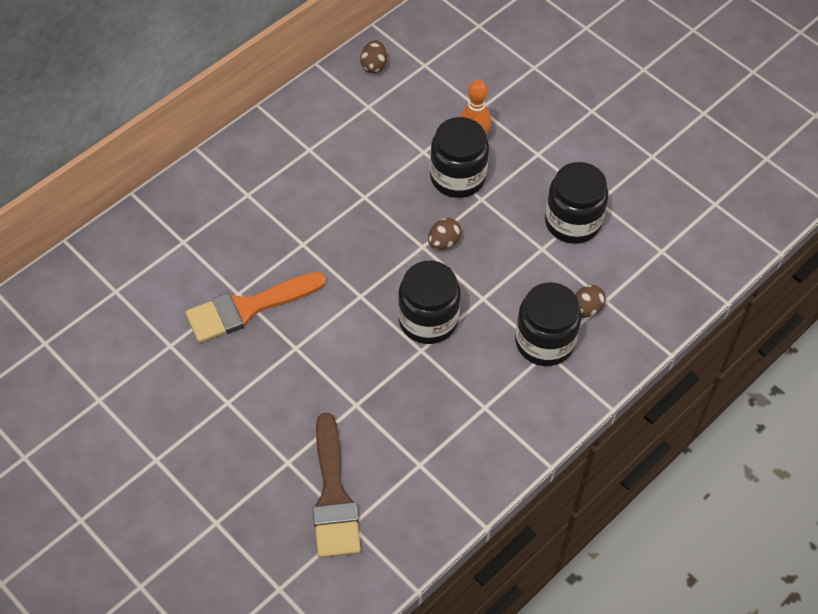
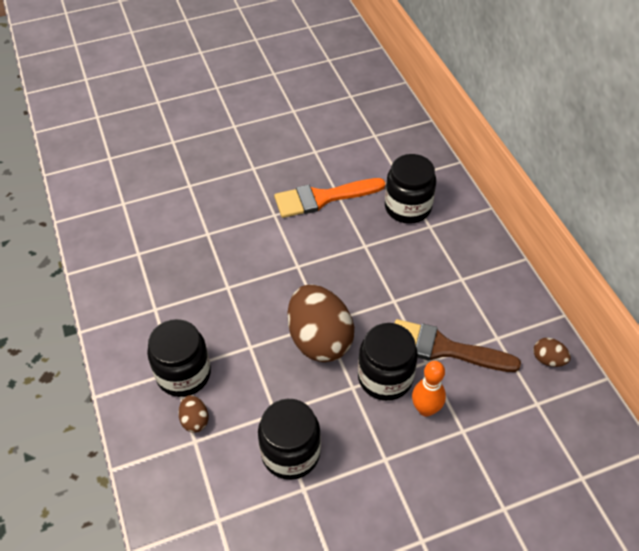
camera: 115 degrees right, 5 degrees down
orange brush [185,272,326,343] -> orange brush turned 105 degrees counterclockwise [274,178,386,218]
brown brush [312,413,361,558] -> brown brush moved to [395,319,521,372]
black jar [398,261,461,344] -> black jar moved to [385,154,436,224]
brown egg [428,218,461,250] -> brown egg [288,284,354,362], size x2.29

